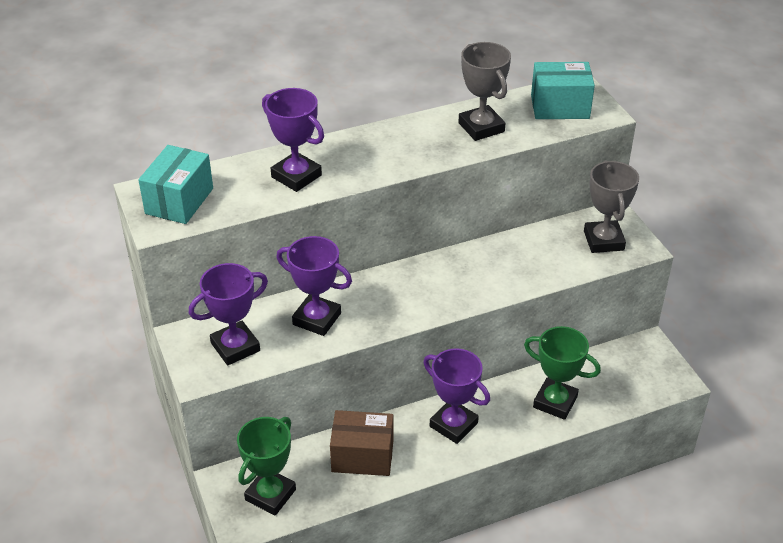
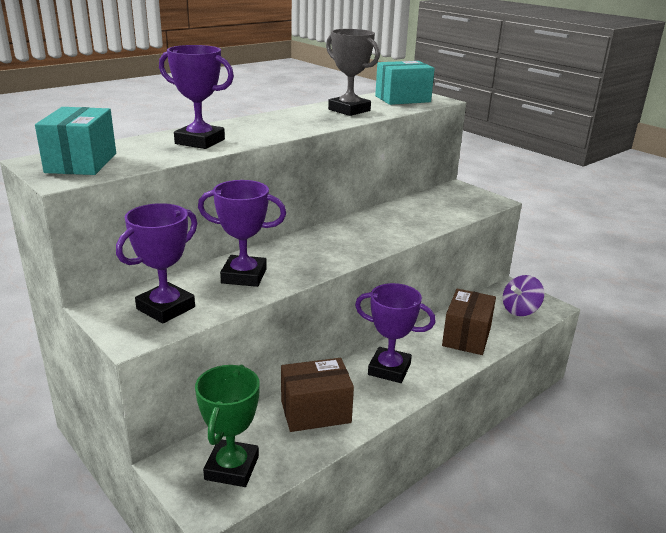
camera: 20 degrees left, 15 degrees down
green trophy [524,326,601,420] -> brown box [442,289,496,355]
grey trophy [584,160,639,253] -> none
none -> purple spinning top [503,275,544,316]

